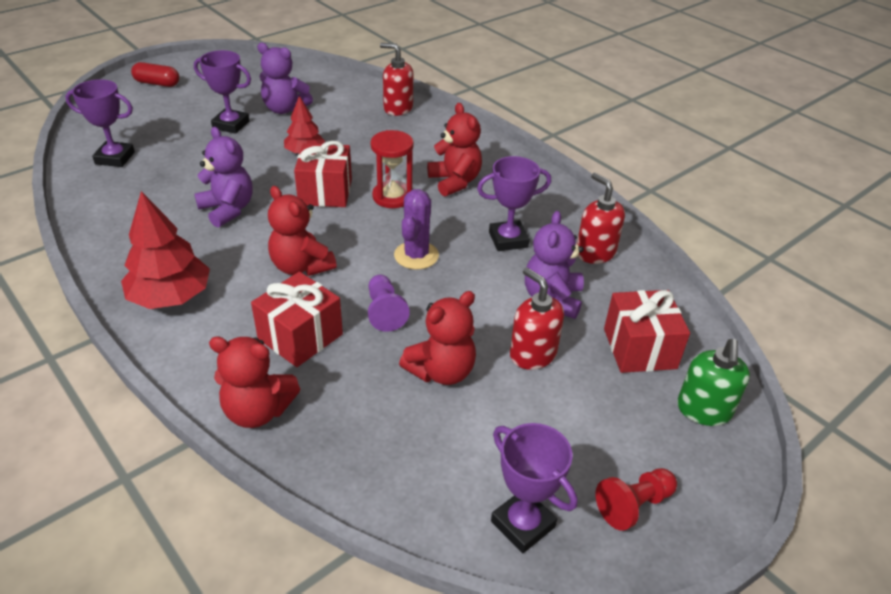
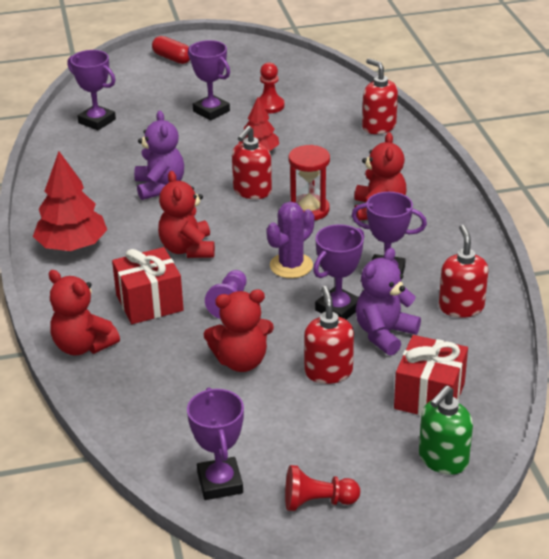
camera: 30 degrees right, 5 degrees down
purple teddy bear [257,43,313,114] -> red pawn [255,62,285,113]
red gift [294,141,352,207] -> red soap dispenser [232,126,272,199]
none -> purple trophy [313,224,364,319]

